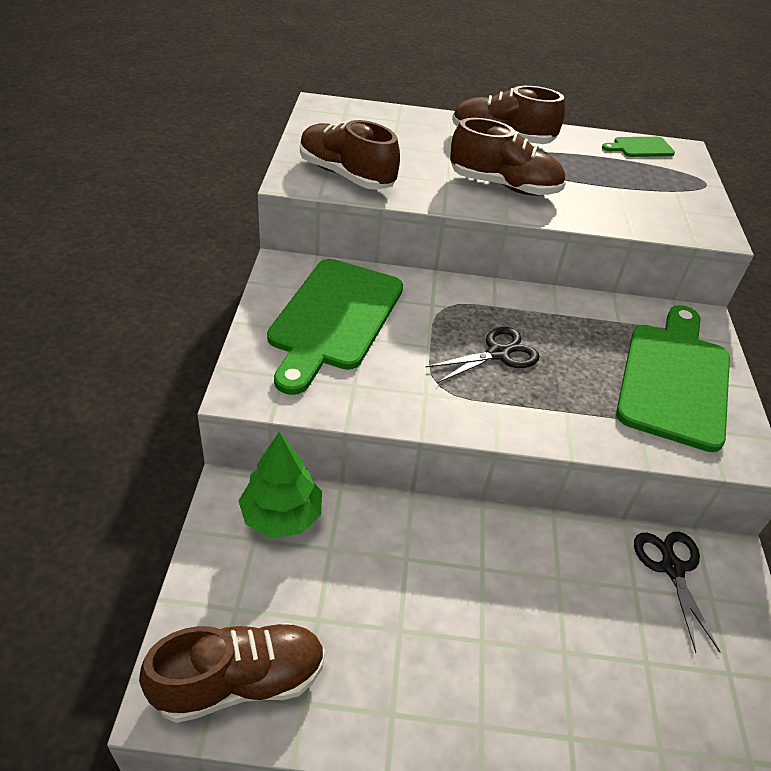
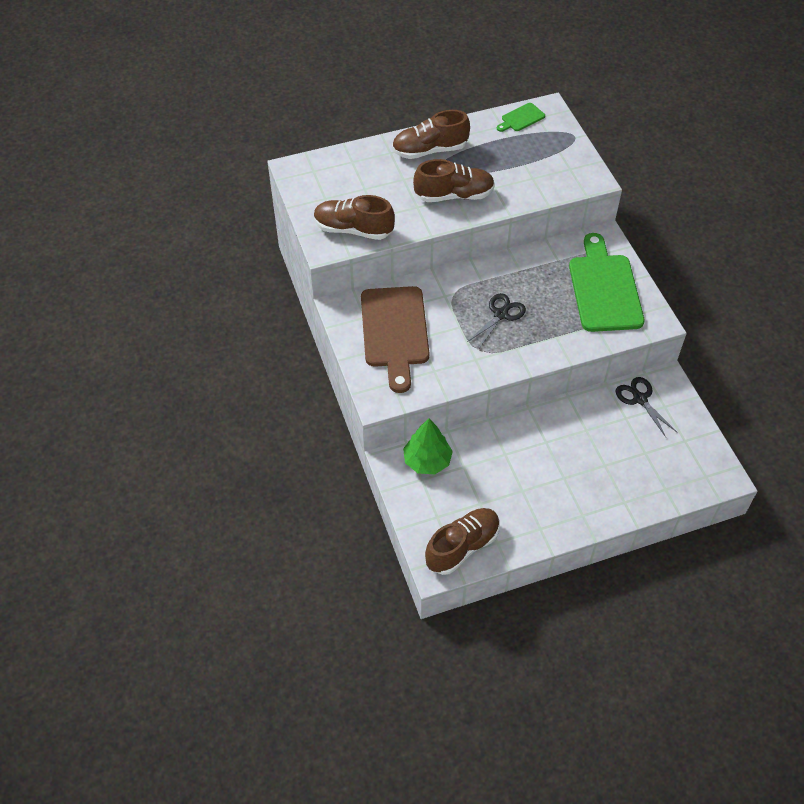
camera: 20 degrees left, 10 degrees up
green cutting board [267,259,403,395] -> brown cutting board [361,286,429,393]

